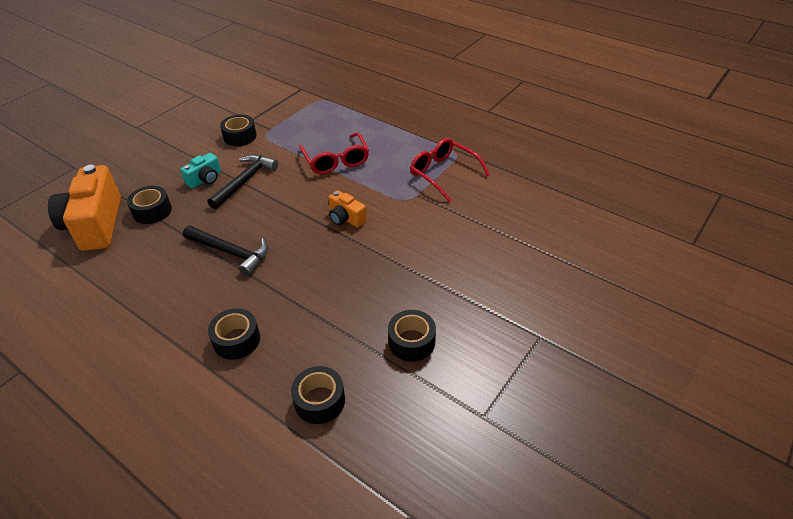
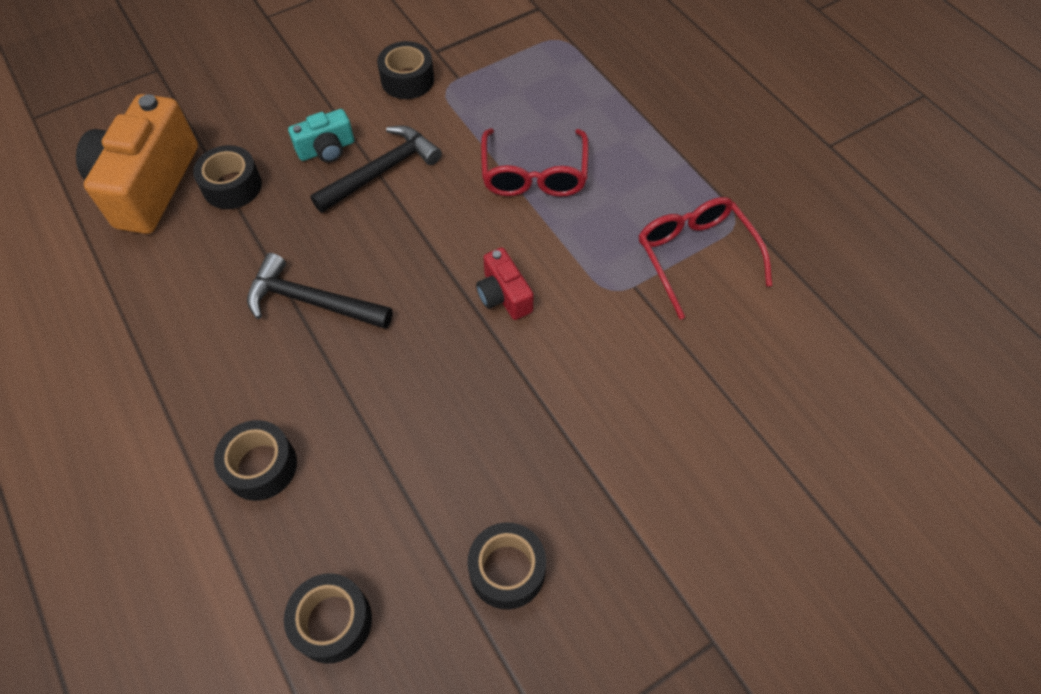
camera: 20 degrees right, 15 degrees up
black hammer [183,226,268,276] -> black hammer turned 150 degrees clockwise [247,253,393,329]
orange camera [329,190,367,227] -> red camera [476,247,534,320]

